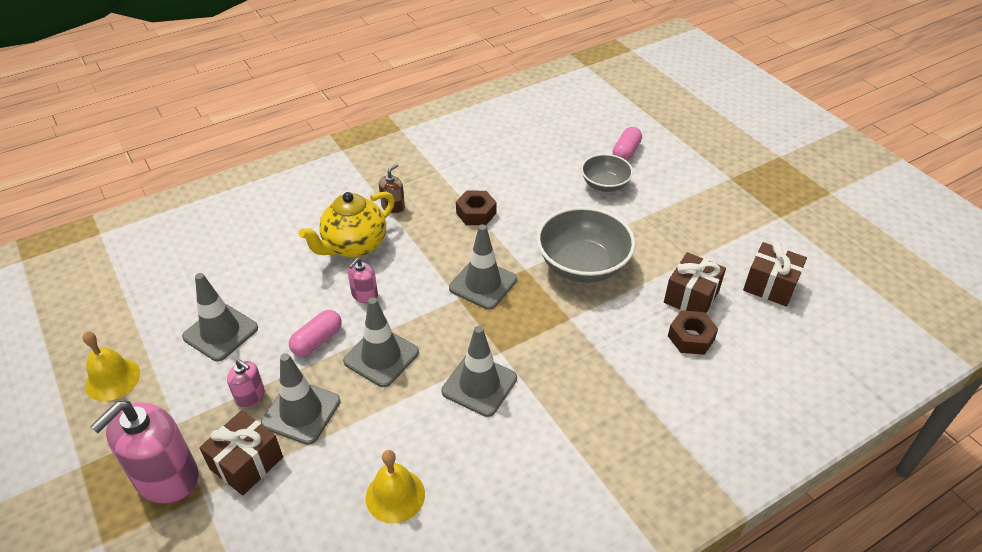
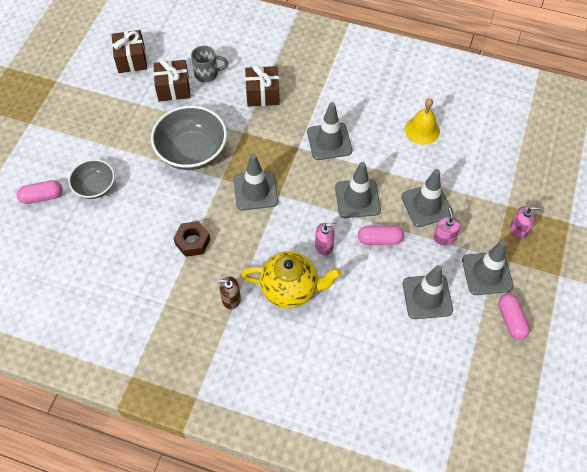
camera: 130 degrees left, 15 degrees up
yellow bell [83,331,140,401] -> pink capsule [499,294,530,340]
pink soap dispenser [90,401,198,504] -> pink soap dispenser [510,206,541,239], size x0.48
brown gift [199,410,283,495] -> brown gift moved to [245,65,280,107]
brown nut [668,310,718,355] -> grey mug [191,46,228,82]
none -> grey traffic cone [462,240,514,295]

